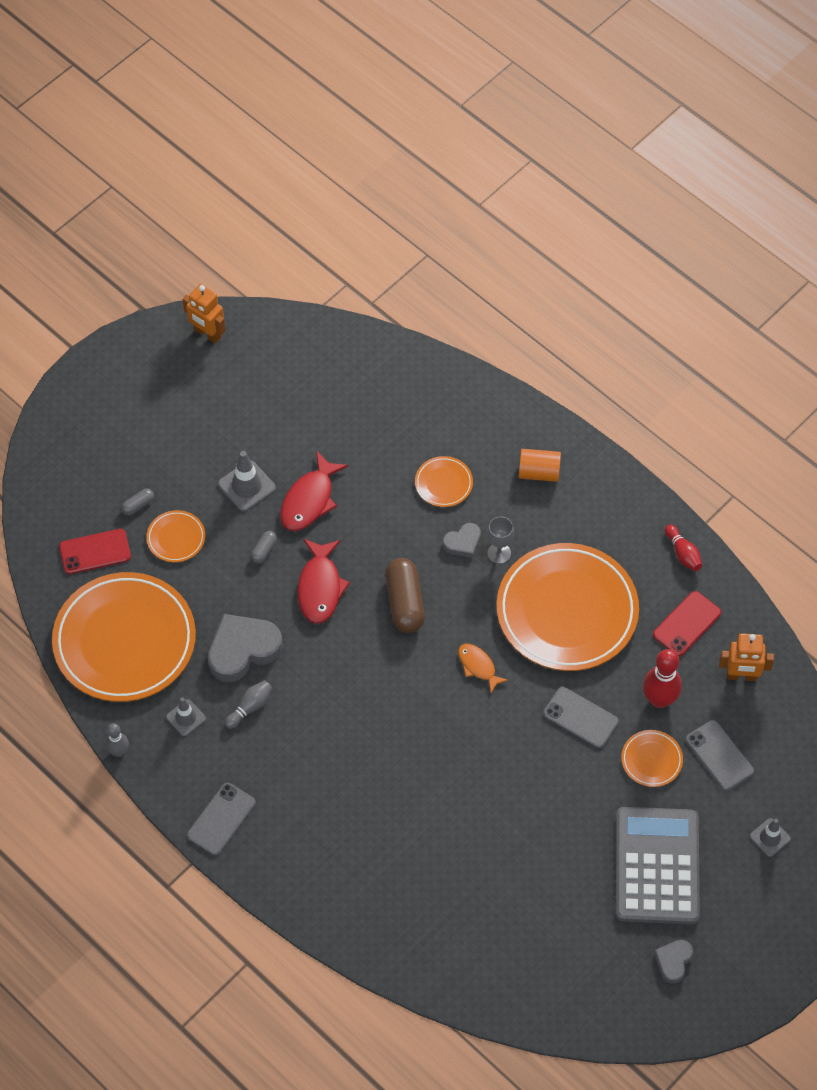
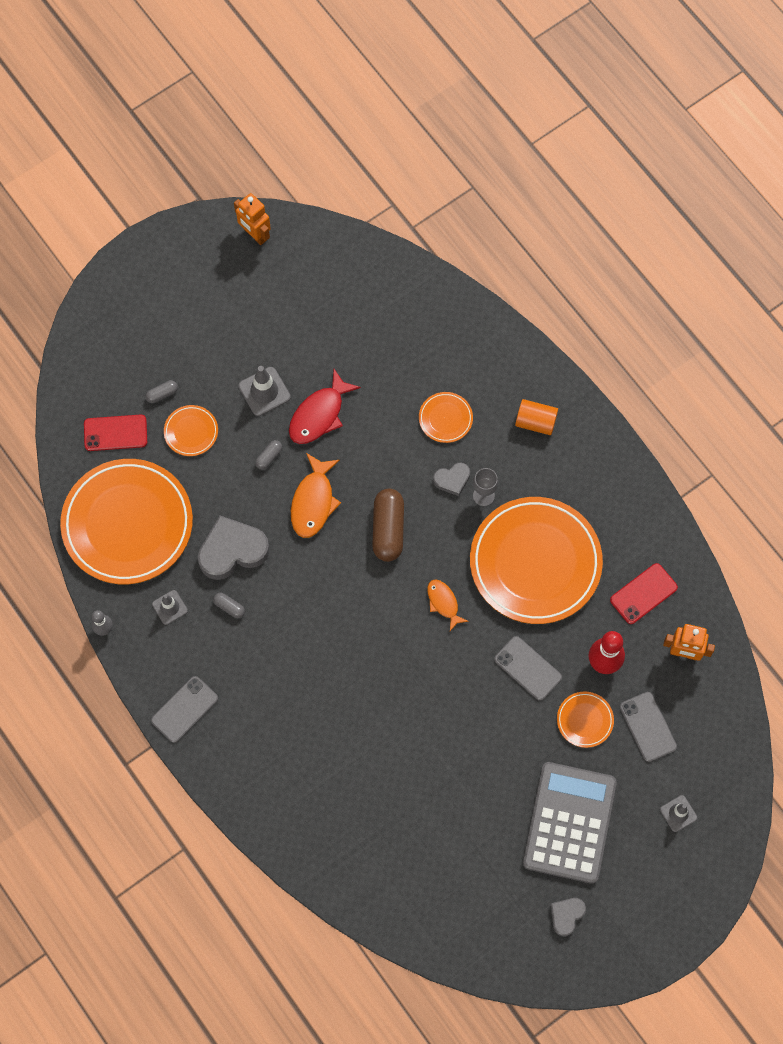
camera: 10 degrees right, 10 degrees up
grey bowling pin [225,680,272,729] -> grey capsule [213,593,245,618]
red fish [298,539,350,624] -> orange fish [291,453,341,538]
red bowling pin [665,525,702,571] -> none

